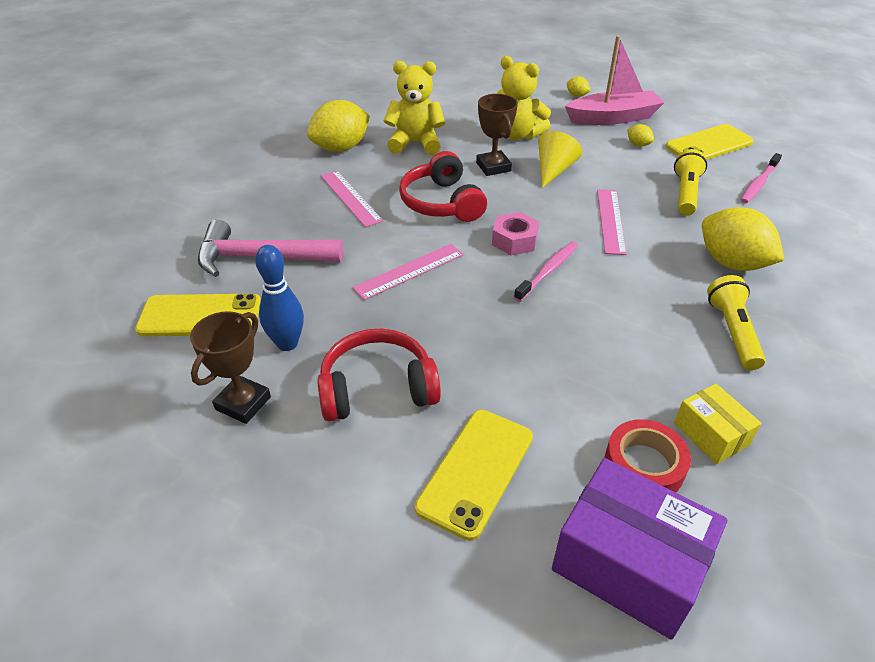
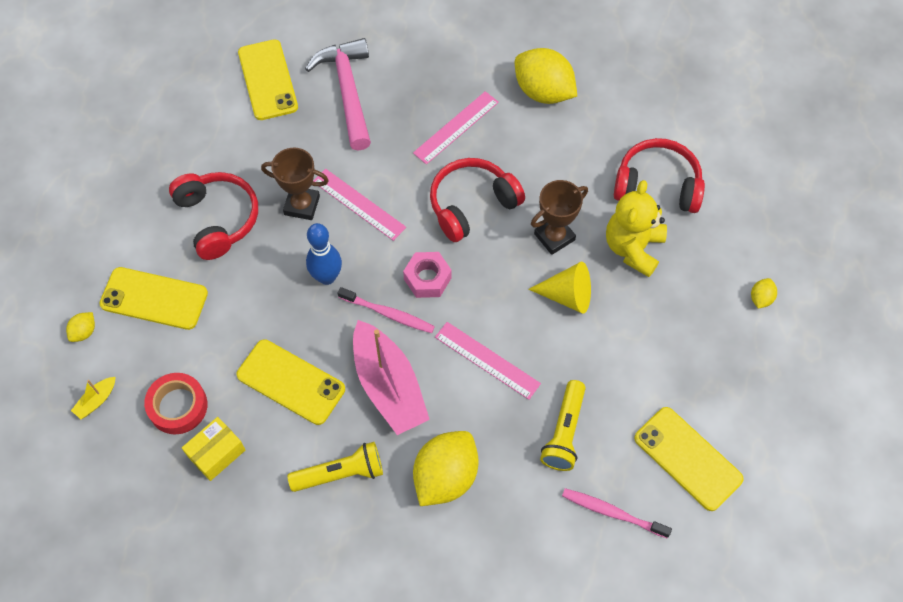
camera: 75 degrees right, 20 degrees up
brown trophy [190,311,271,424] -> brown trophy moved to [261,147,329,220]
blue bowling pin [255,245,304,351] -> blue bowling pin moved to [306,223,342,285]
yellow teddy bear [384,61,445,155] -> none
purple box [552,458,727,639] -> yellow boat [71,377,115,419]
pink boat [565,35,664,125] -> pink boat moved to [353,320,430,435]
pink ruler [597,189,627,255] -> pink ruler turned 45 degrees clockwise [435,322,541,400]
yellow lemon [627,124,654,147] -> yellow lemon moved to [66,312,95,342]
yellow flashlight [674,149,707,216] -> yellow flashlight turned 105 degrees clockwise [540,380,586,471]
none -> yellow phone [237,339,345,425]
none -> red headphones [614,138,705,213]

